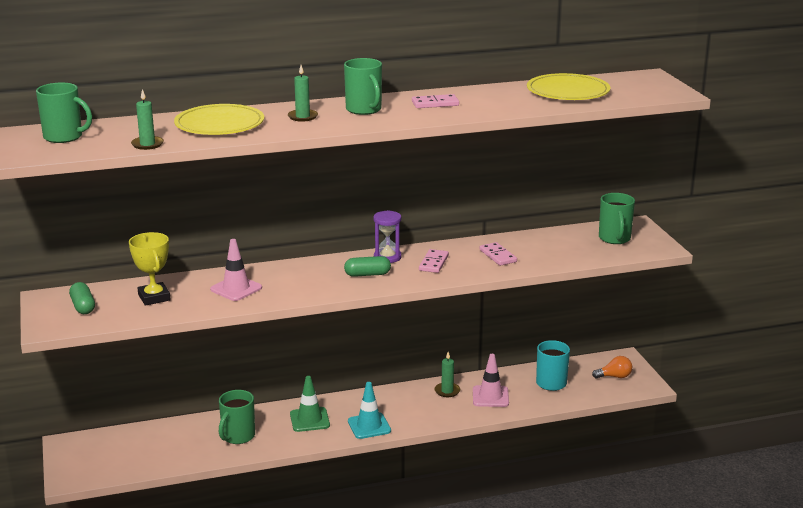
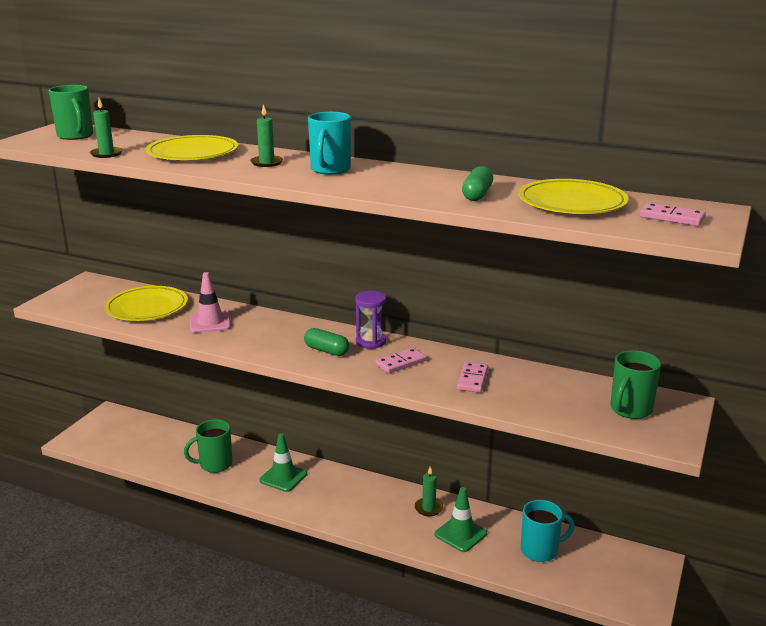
camera: 40 degrees right, 0 degrees up
green capsule [69,282,95,314] -> green capsule moved to [462,166,493,201]
yellow trophy [129,232,171,306] -> yellow plate [105,286,188,321]
green mug [344,58,382,115] -> turquoise mug [308,112,351,175]
turquoise traffic cone [348,382,391,439] -> none
pink domino [412,94,459,108] -> pink domino moved to [640,203,706,226]
pink traffic cone [473,354,509,407] -> green traffic cone [435,487,487,552]
orange light bulb [592,356,632,378] -> none

